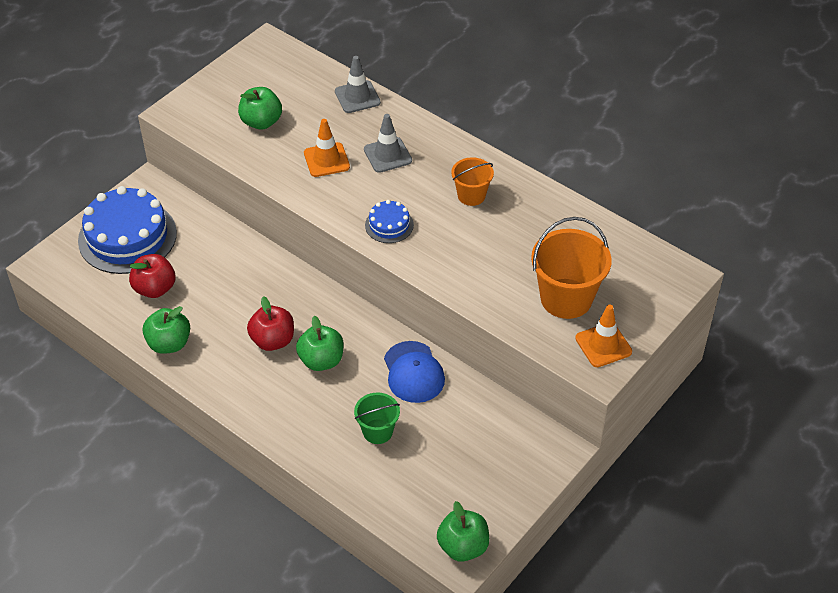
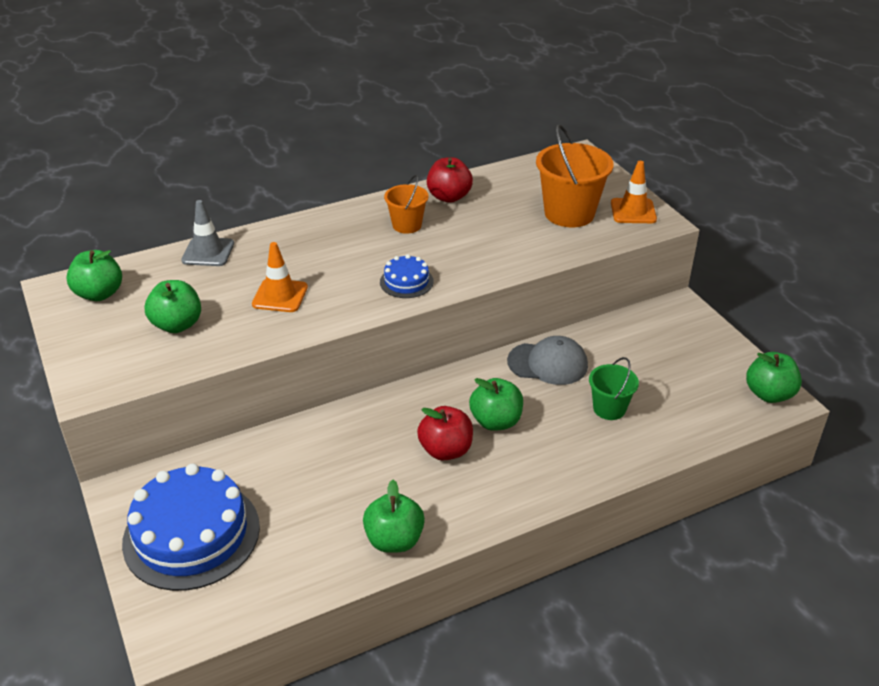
camera: 65 degrees left, 10 degrees down
red apple [129,254,175,298] -> red apple moved to [427,157,473,203]
grey traffic cone [364,114,412,173] -> none
blue cap [384,341,445,403] -> grey cap [507,336,588,385]
none -> green apple [66,250,122,301]

